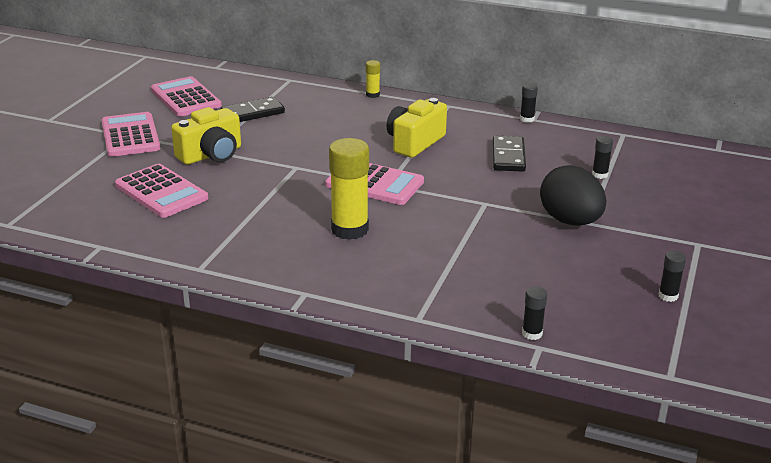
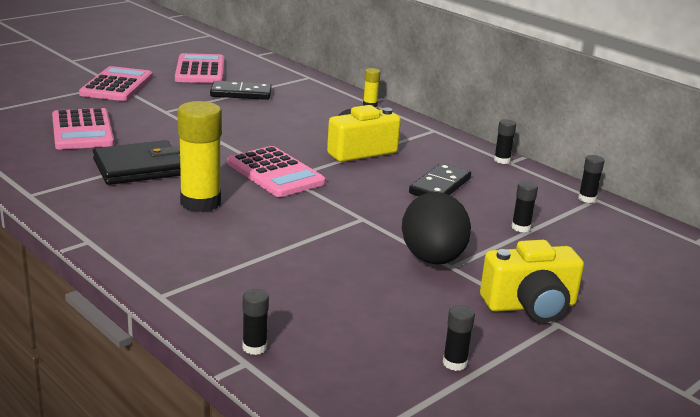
camera: 25 degrees right, 5 degrees down
yellow camera [171,107,241,165] -> yellow camera moved to [480,240,584,322]
none -> black wallet [93,140,181,185]
none -> black glue stick [578,155,604,203]

